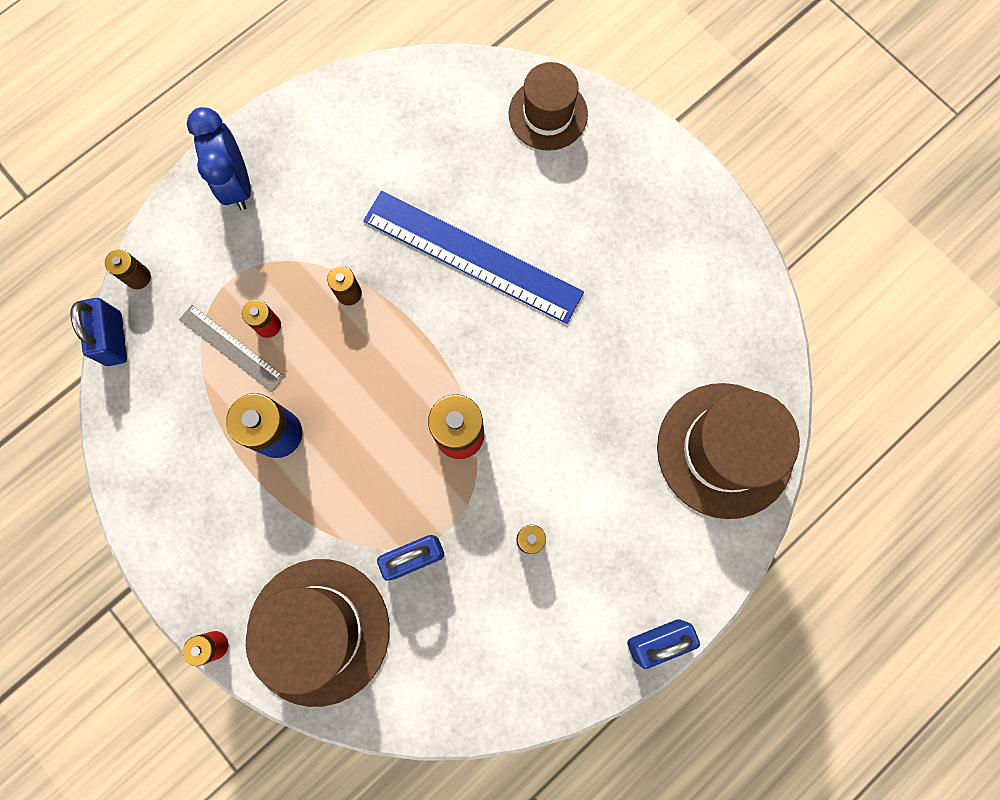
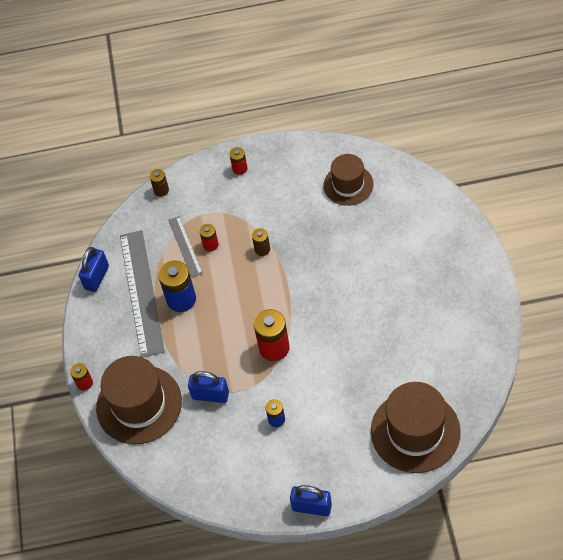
camera: 40 degrees right, 20 degrees down
blue padlock [71,298,127,366] -> blue padlock moved to [79,247,109,292]
blue clock [187,107,251,210] -> red battery [229,147,247,175]
blue ruler [363,191,584,324] -> none
brown hat [509,62,588,151] -> brown hat moved to [323,154,374,206]
none -> grey ruler [120,230,165,358]

